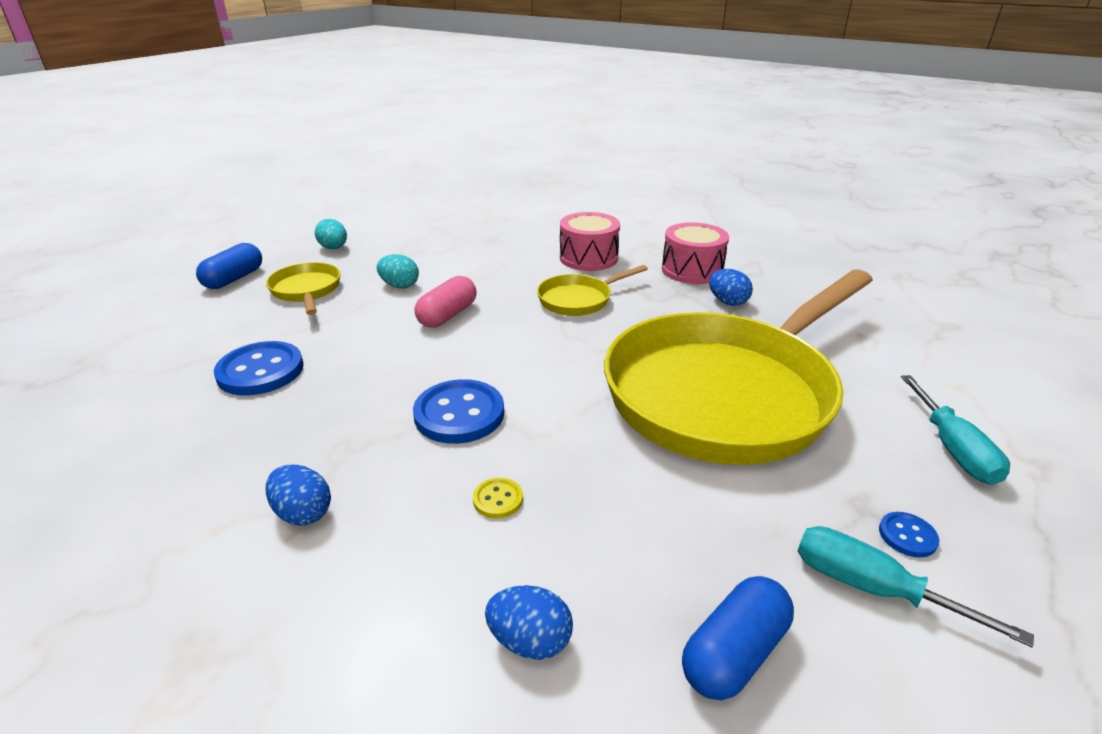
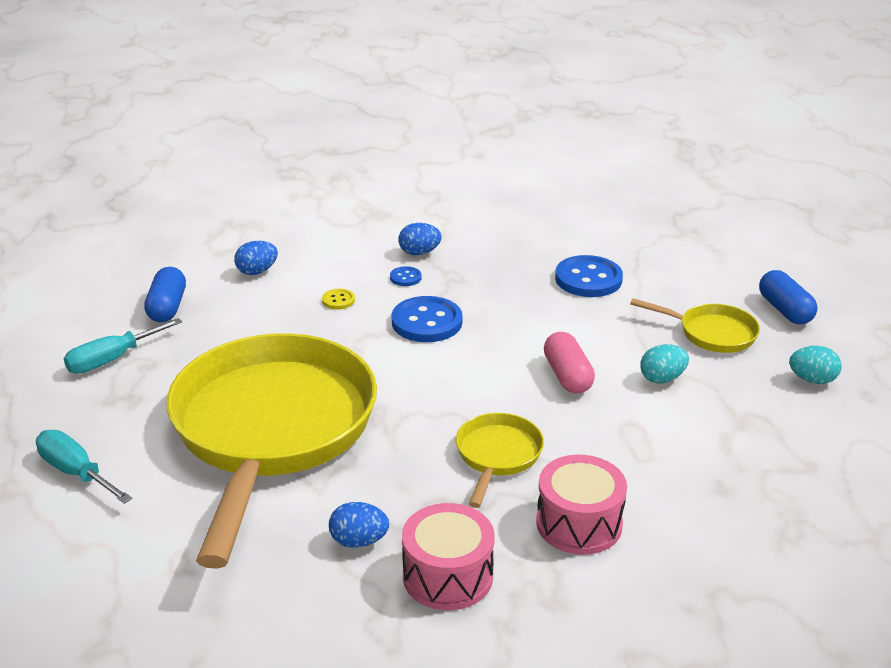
camera: 135 degrees right, 0 degrees up
turquoise screwdriver [797,526,1034,647] -> turquoise screwdriver turned 150 degrees clockwise [64,318,182,374]
blue button [879,512,940,558] -> blue button moved to [390,266,422,286]

